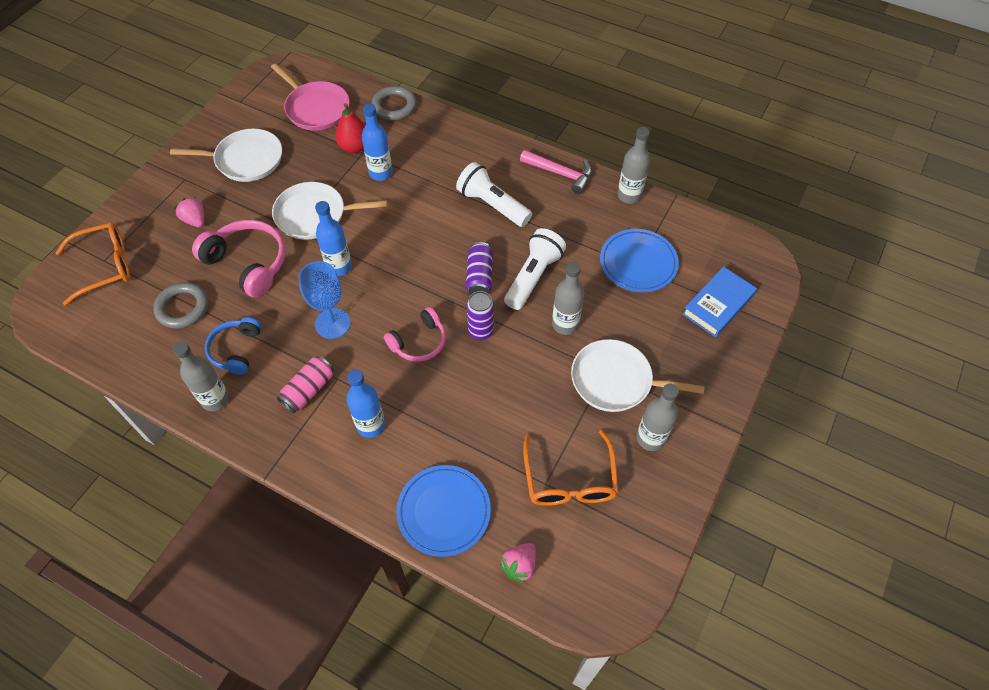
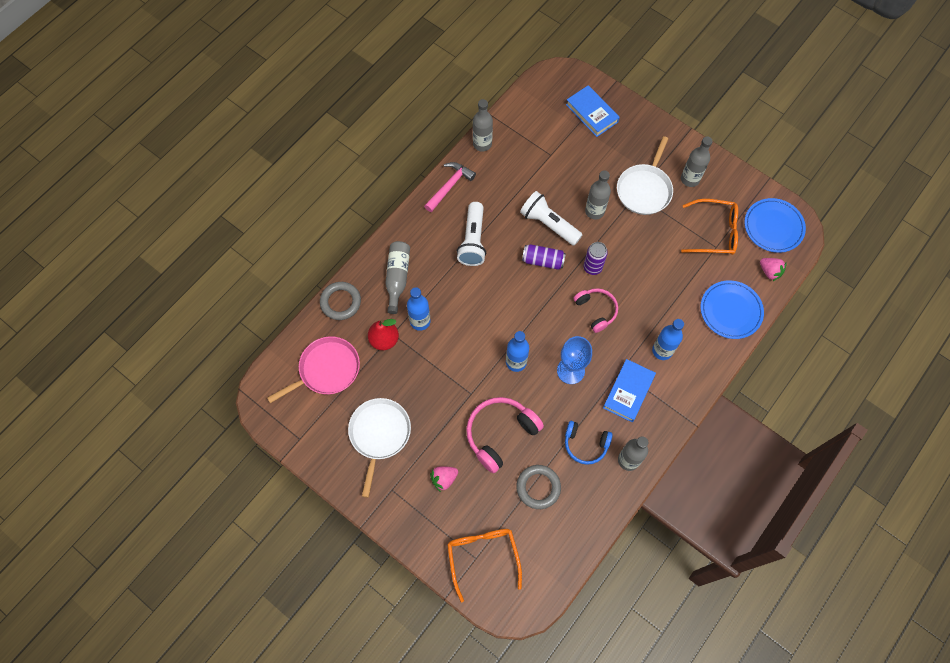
camera: 80 degrees left, 10 degrees up
white pan [272,182,387,240] -> none
pink can [277,356,334,413] -> blue book [603,359,656,422]
white flashlight [456,162,532,227] -> white flashlight turned 45 degrees counterclockwise [457,202,486,266]
blue plate [600,229,679,292] -> blue plate moved to [744,198,806,253]
none -> grey bottle [385,241,410,314]

